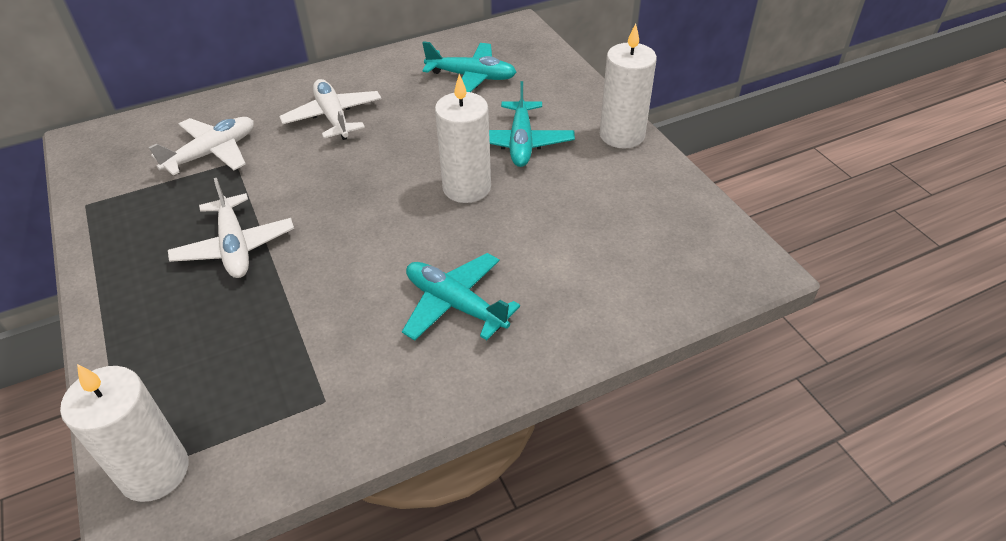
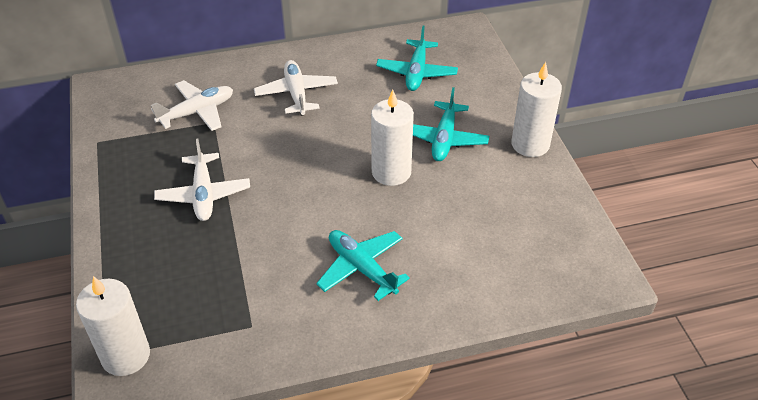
camera: 10 degrees right, 0 degrees up
turquoise plane [422,41,517,92] -> turquoise plane turned 75 degrees clockwise [376,26,458,91]

